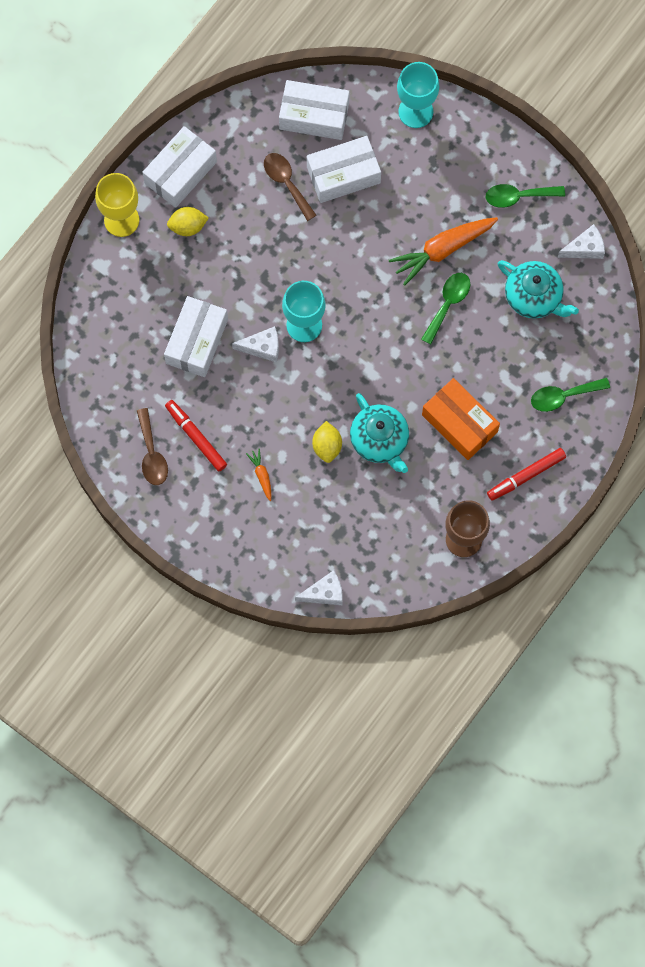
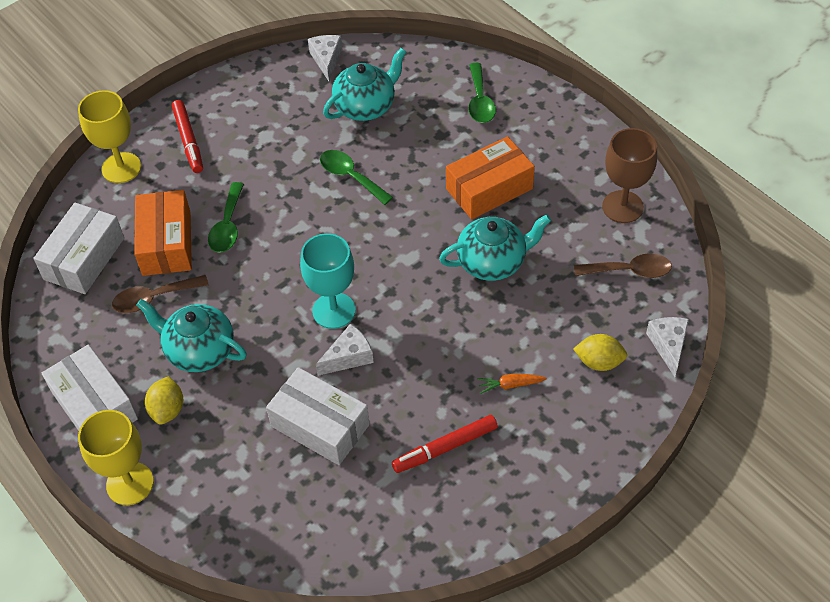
camera: 75 degrees left, 20 degrees down
brown spoon [137,408,168,485] -> brown spoon moved to [574,253,672,278]
white cheese [232,326,279,363] -> white cheese turned 45 degrees clockwise [316,324,374,376]
white box [307,136,381,203] -> orange box [134,190,192,276]
yellow lemon [312,421,342,463] -> yellow lemon moved to [573,334,627,371]
orange carrot [389,217,498,286] -> none
turquoise goblet [397,62,439,128] -> yellow goblet [78,90,141,183]
green spoon [486,184,565,208] -> green spoon moved to [208,182,244,253]
red marker [487,448,566,500] -> red marker moved to [172,100,203,173]
none -> turquoise teapot [137,299,247,372]

